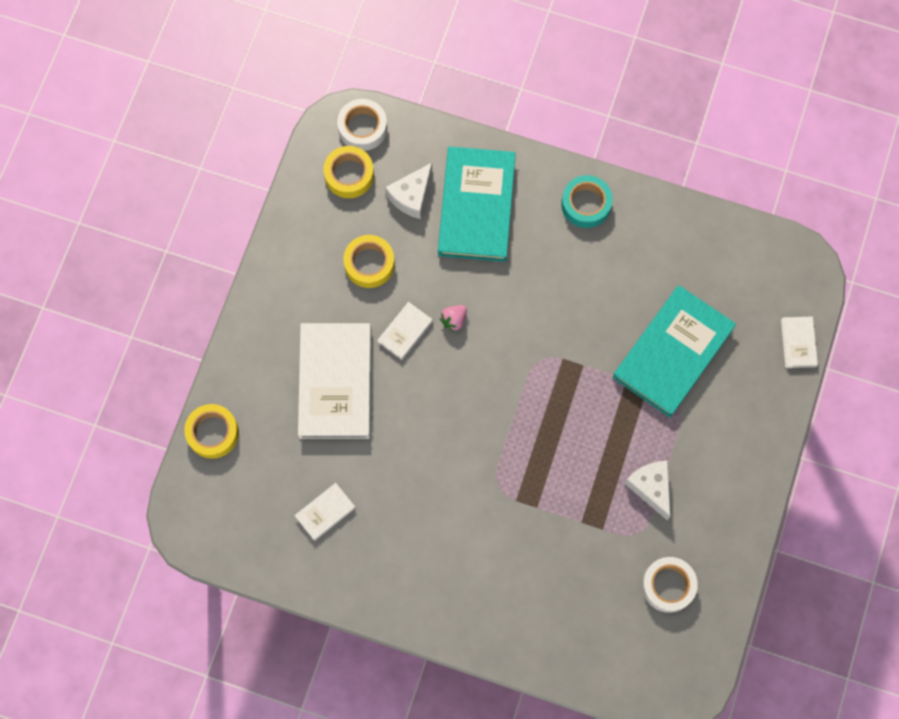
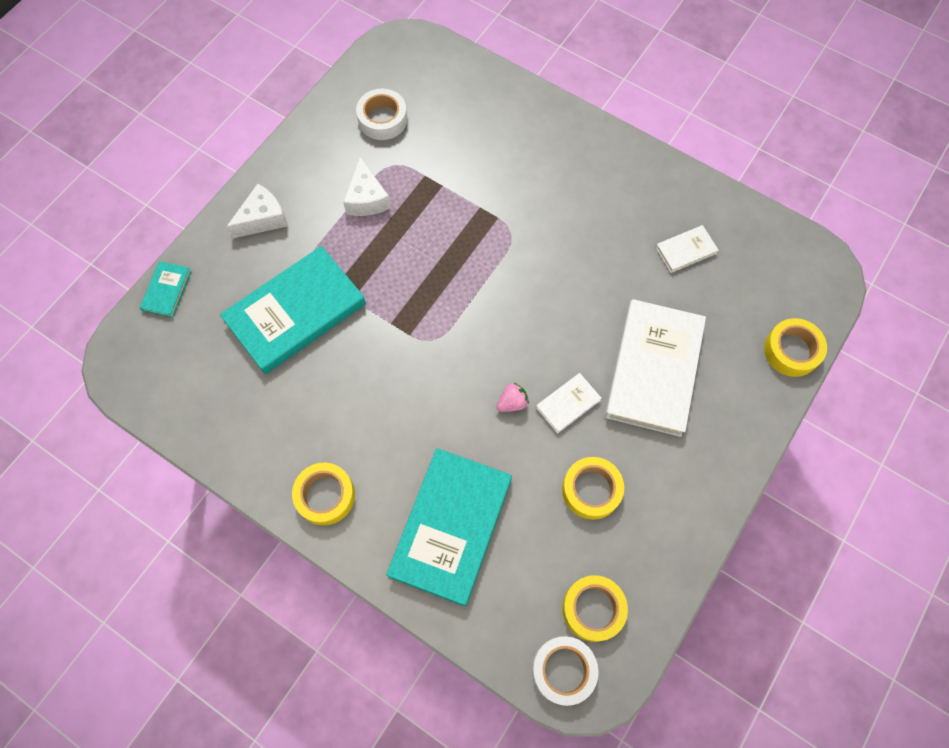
camera: 165 degrees left, 5 degrees down
white cheese [385,163,432,219] -> white cheese moved to [226,184,288,238]
turquoise tape [561,175,613,228] -> yellow tape [292,462,355,526]
white book [781,317,818,368] -> turquoise book [140,261,192,318]

